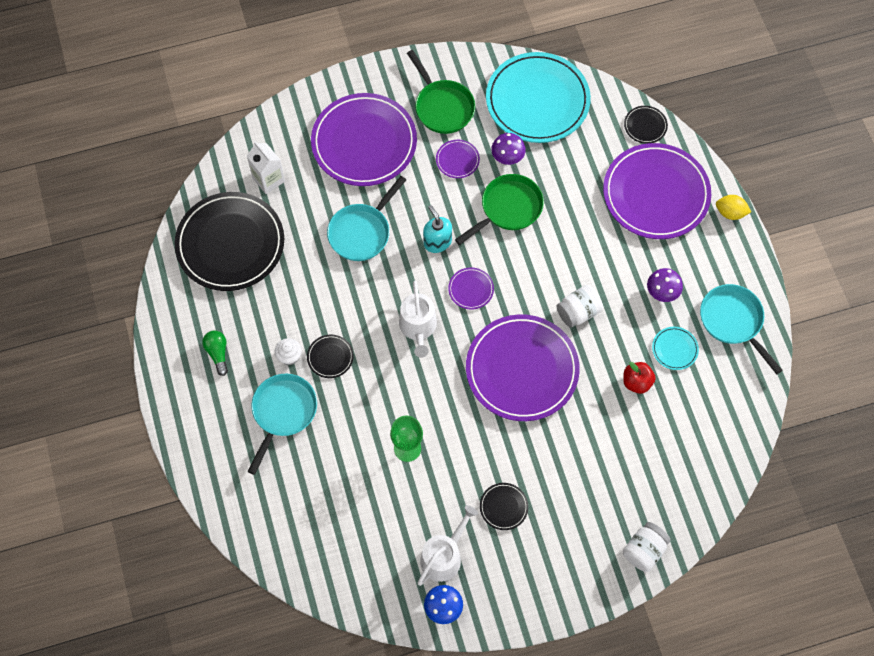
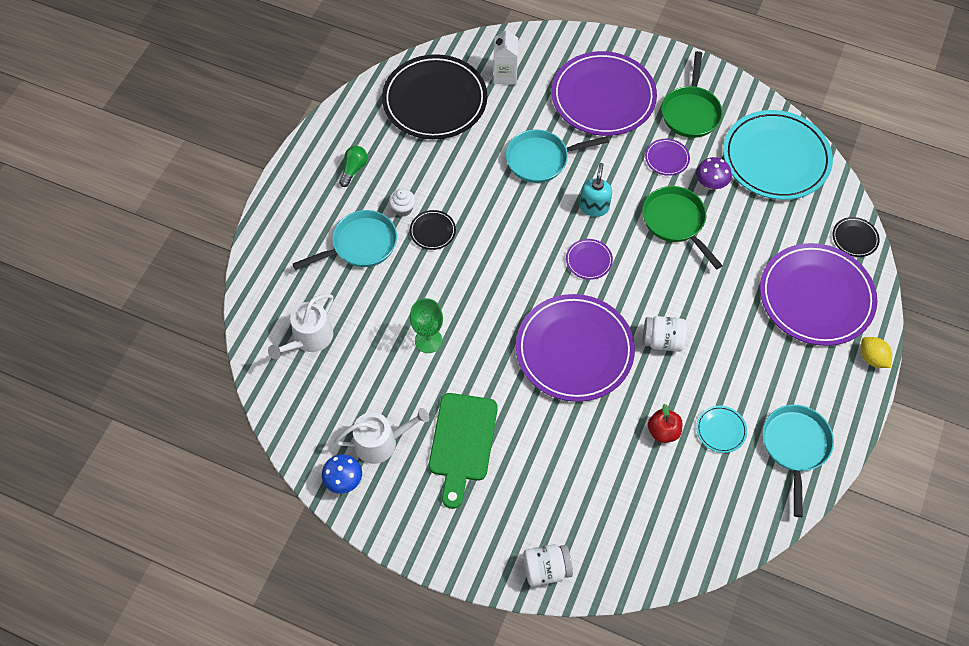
camera: 40 degrees right, 5 degrees down
white watering can [399,281,437,358] -> white watering can moved to [268,294,333,359]
green pan [455,174,544,245] -> green pan turned 120 degrees counterclockwise [642,186,723,269]
black plate [480,483,528,530] -> green cutting board [429,393,498,509]
purple mushroom [647,268,683,302] -> none

